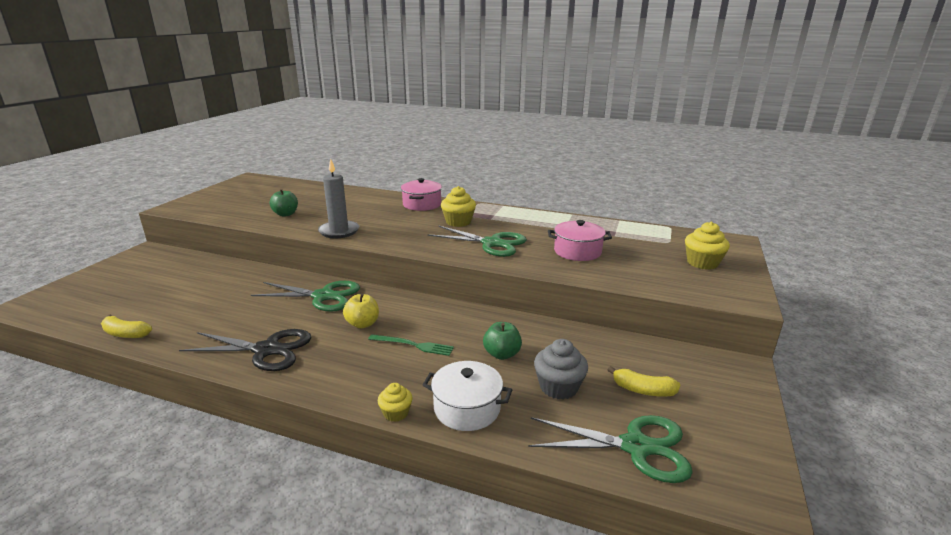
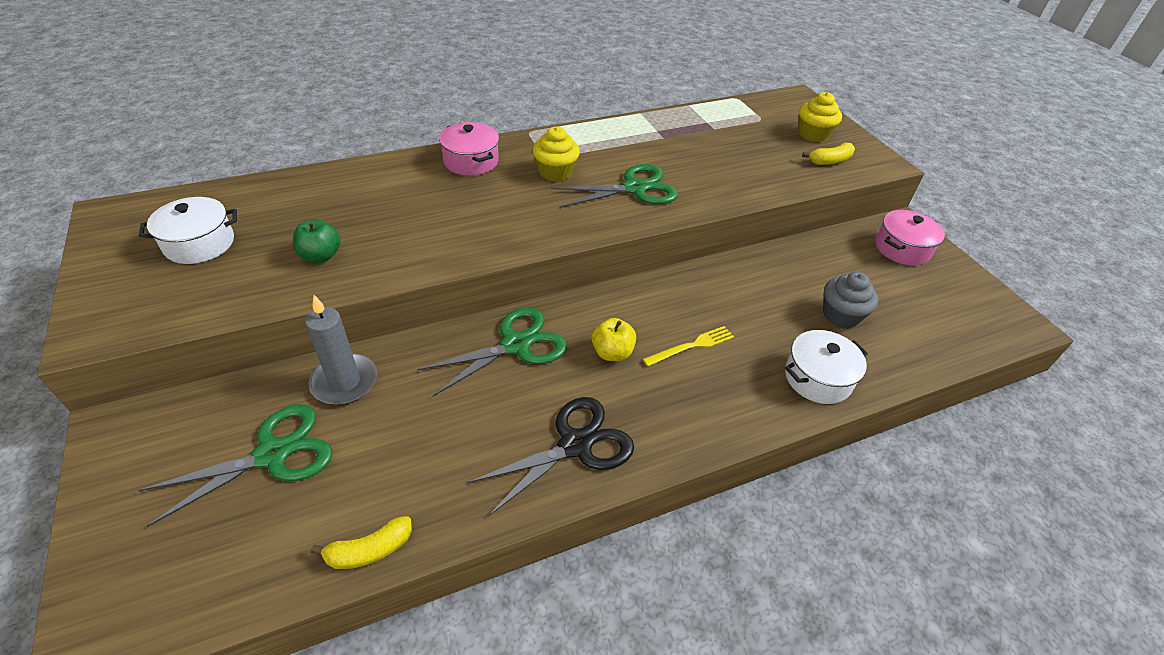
camera: 45 degrees left, 20 degrees up
grey candle [318,159,359,238] -> grey candle moved to [305,295,377,405]
green fork [368,334,454,356] -> yellow fork [643,326,734,367]
yellow cupcake [378,383,412,422] -> none
green apple [483,322,522,360] -> none
green scissors [528,415,693,483] -> green scissors moved to [138,404,333,527]
pink pot [548,220,612,261] -> pink pot moved to [875,210,945,266]
yellow banana [607,366,680,396] -> yellow banana moved to [802,143,855,165]
none -> white pot [139,197,237,264]

